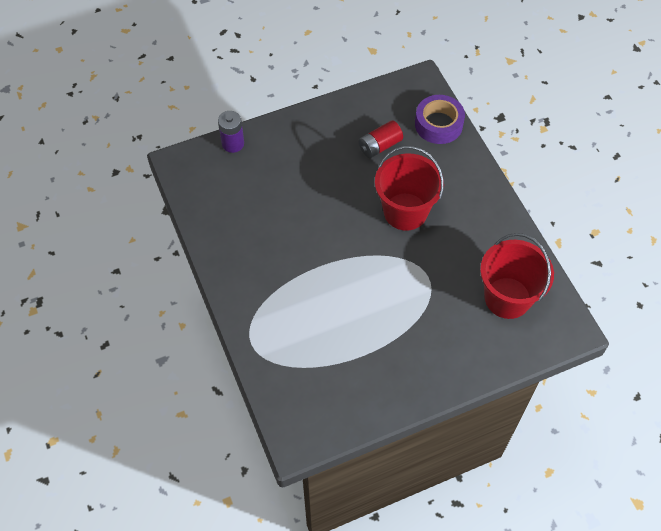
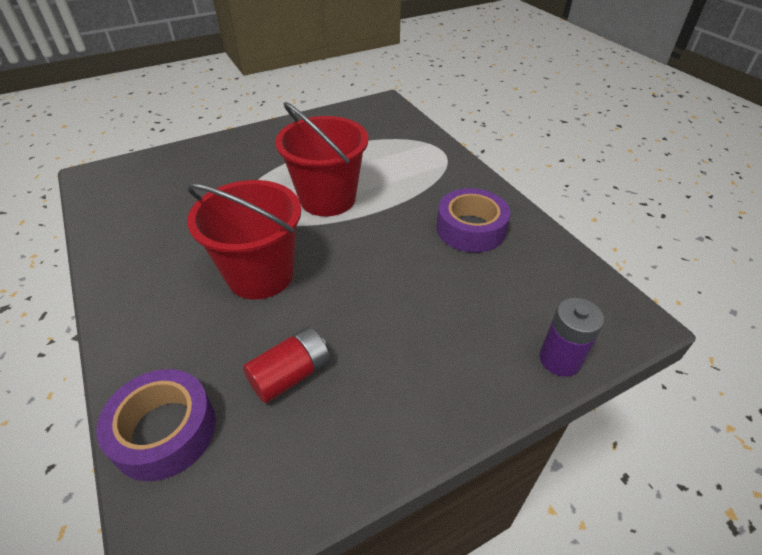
camera: 175 degrees right, 15 degrees down
red bucket [480,233,554,319] -> red bucket moved to [275,102,368,216]
none -> purple tape [436,188,510,253]

